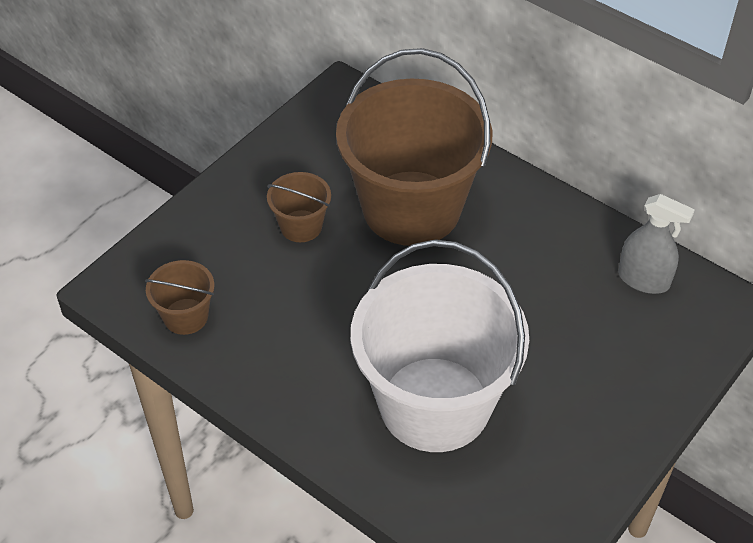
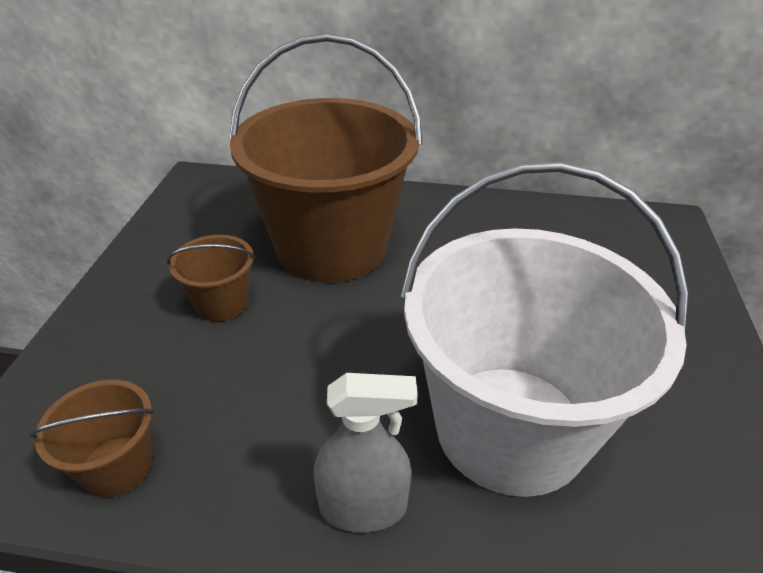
camera: 30 degrees left, 10 degrees down
grey spray bottle [618,194,695,294] -> grey spray bottle moved to [313,373,417,533]

